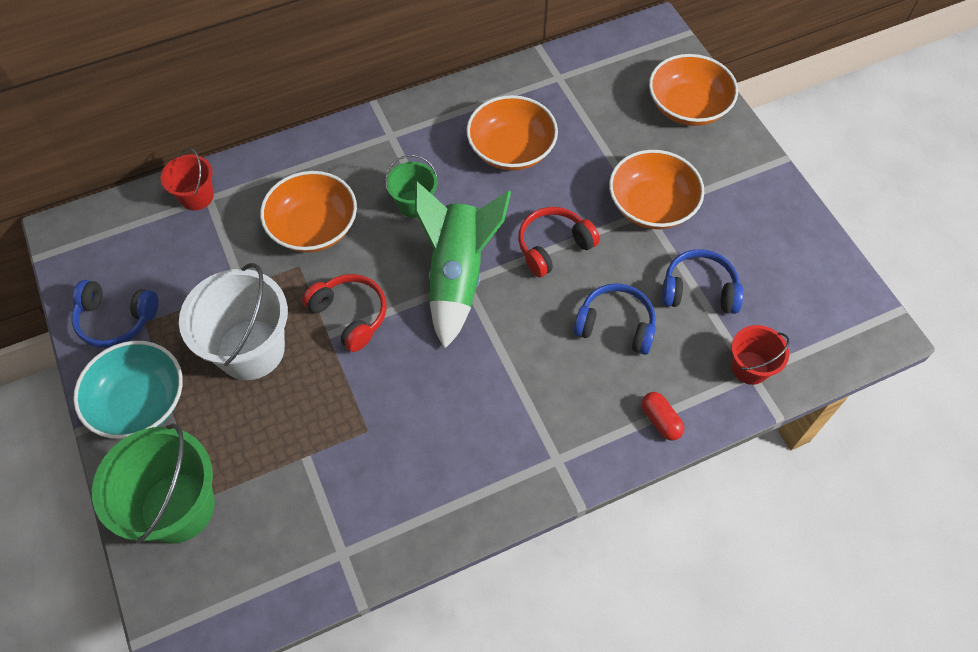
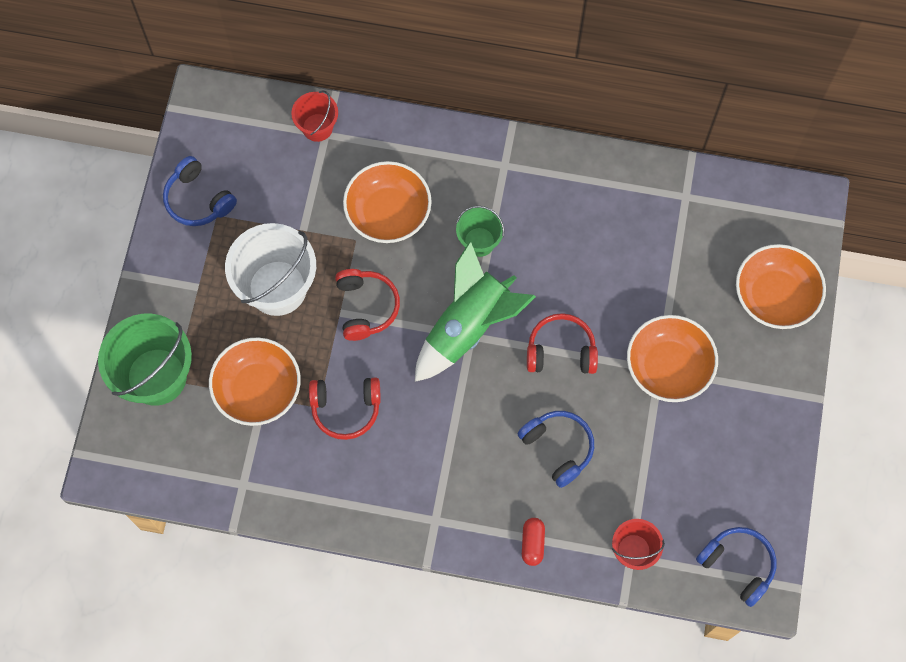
camera: 35 degrees right, 10 degrees up
turquoise bowl [73,341,183,439] -> none
orange bowl [466,95,558,171] -> orange bowl moved to [209,337,301,426]
blue headphones [662,249,743,314] -> blue headphones moved to [696,527,777,607]
none -> red headphones [309,377,381,440]

